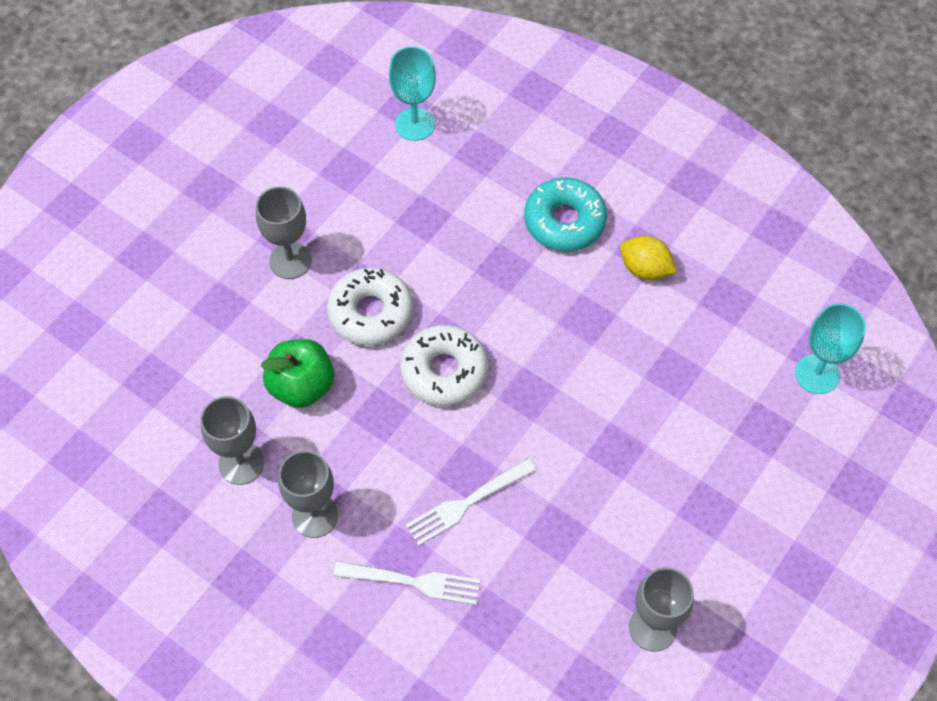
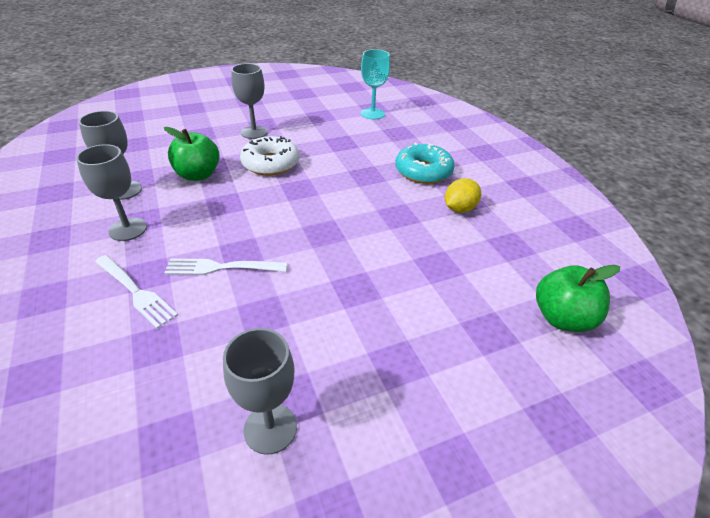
camera: 30 degrees right, 20 degrees down
white donut [400,325,488,406] -> none
yellow lemon [620,236,677,280] -> yellow lemon turned 75 degrees clockwise [445,178,481,213]
turquoise goblet [795,303,866,394] -> green apple [536,265,620,332]

